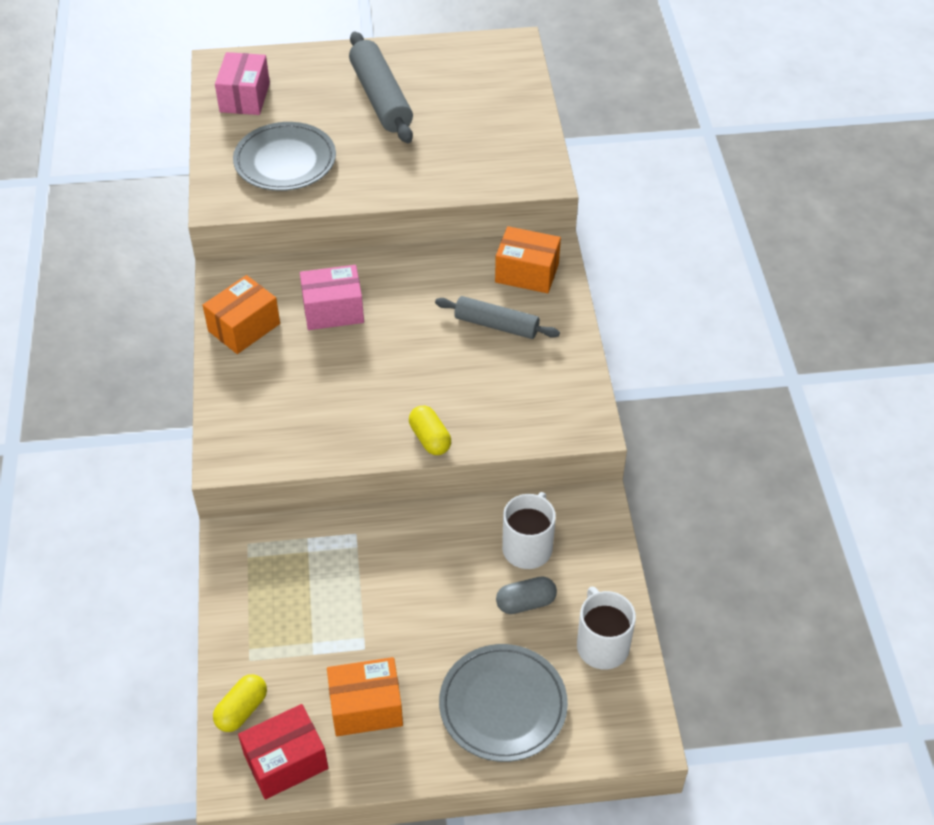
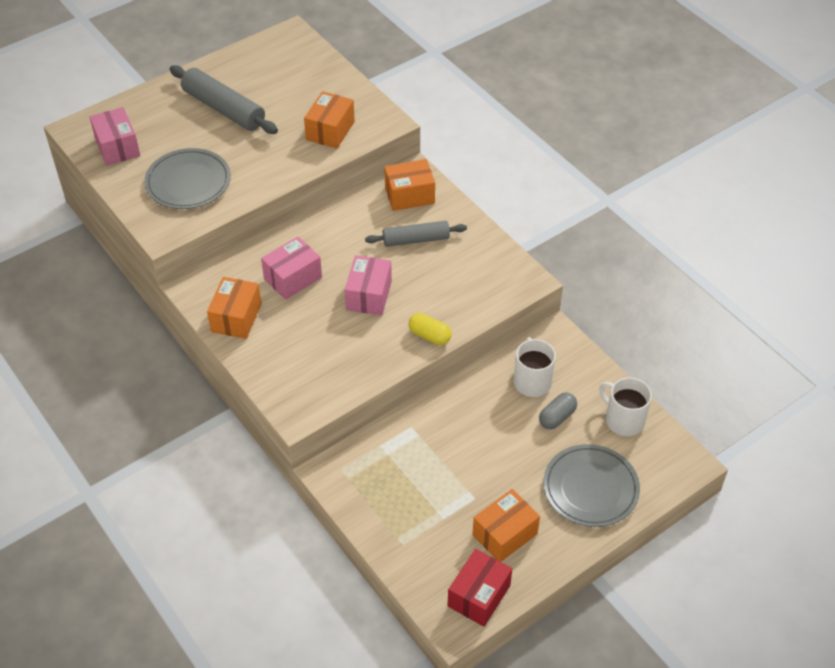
camera: 30 degrees left, 0 degrees up
yellow capsule [213,674,267,732] -> none
none -> orange box [304,91,355,149]
none -> pink box [345,255,392,315]

